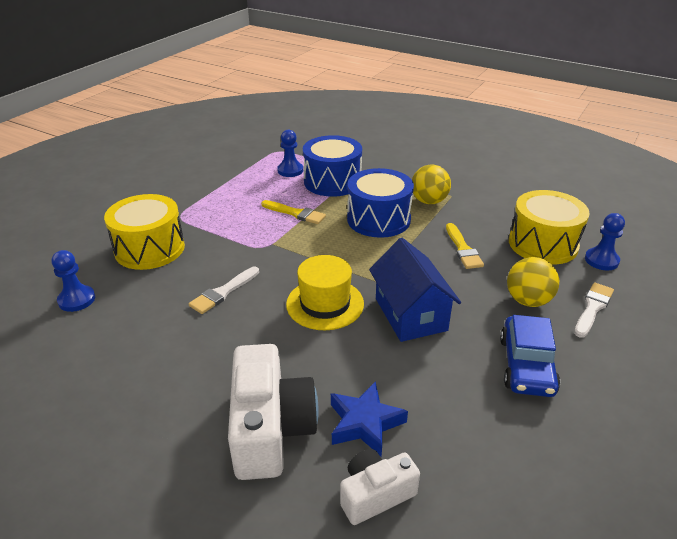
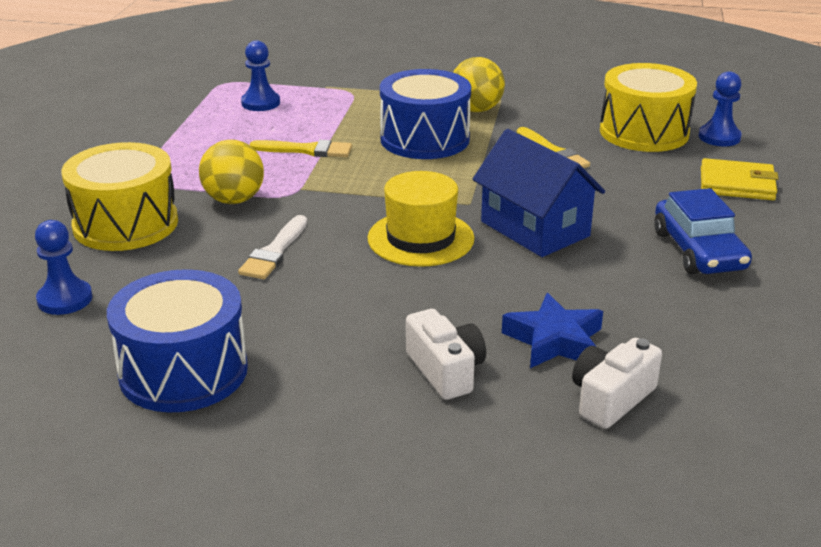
camera: 20 degrees left, 5 degrees down
white camera [228,344,319,480] -> white camera [406,309,486,400], size x0.58
blue drum [303,135,362,197] -> blue drum moved to [107,269,248,412]
yellow ball [507,257,559,307] -> yellow ball moved to [199,140,264,204]
white brush [574,282,614,338] -> yellow wallet [701,158,779,200]

